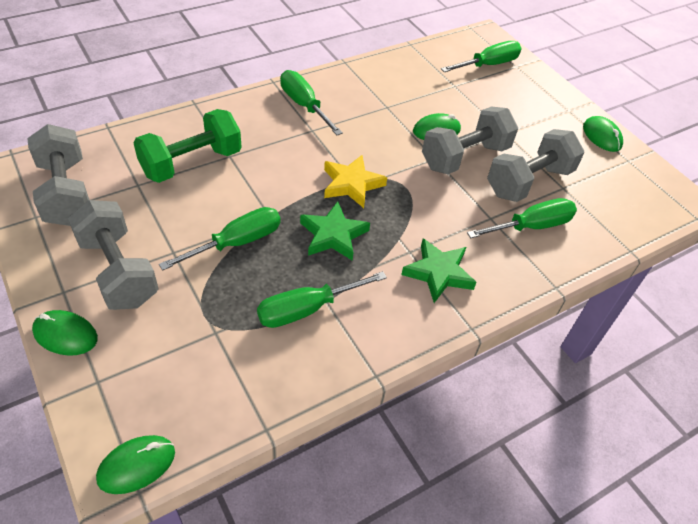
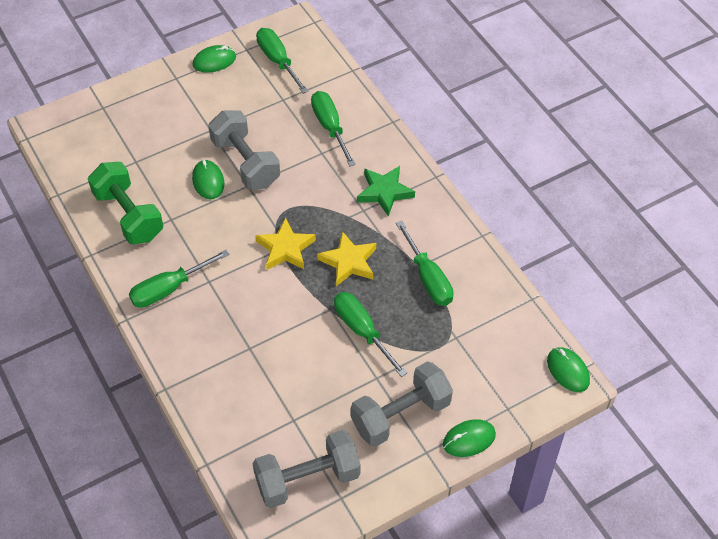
camera: 85 degrees left, 5 degrees up
green mouse [32,310,98,356] -> green mouse turned 45 degrees clockwise [443,419,496,457]
green dumbbell [133,109,242,183] -> green dumbbell moved to [88,162,163,244]
green star [300,201,370,261] -> yellow star [317,231,376,286]
green screwdriver [441,41,522,72] -> green screwdriver moved to [256,28,308,93]
grey dumbbell [487,129,585,202] -> none

